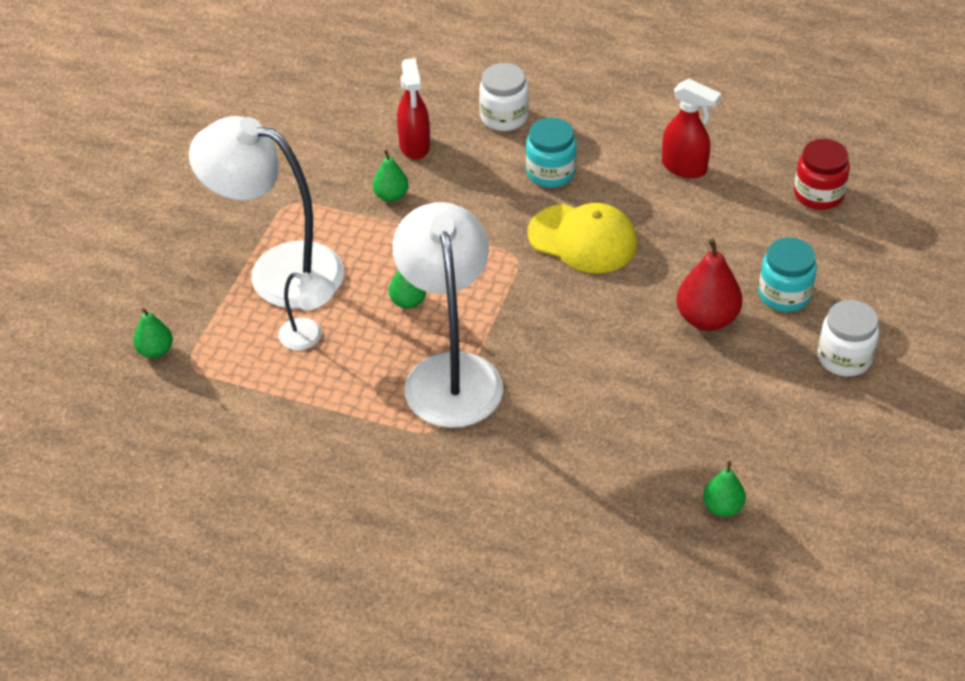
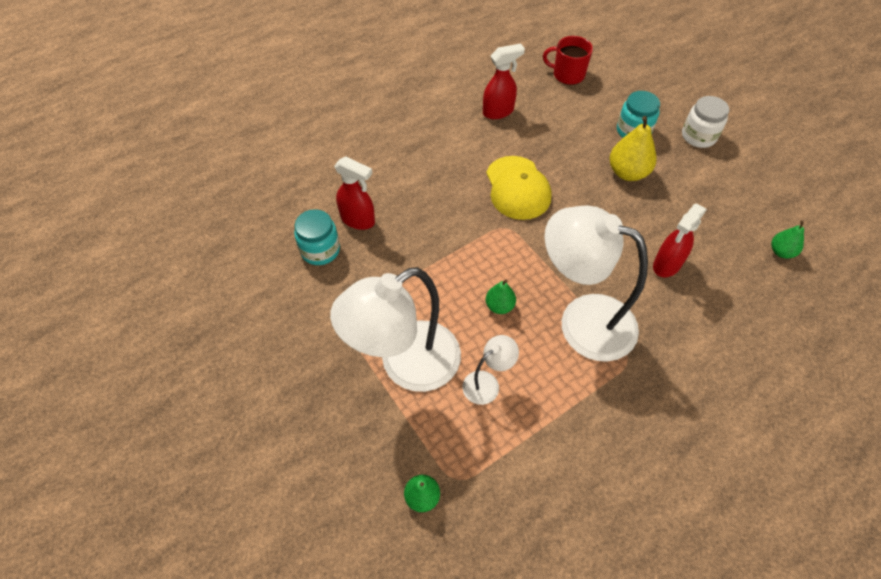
camera: 55 degrees left, 10 degrees up
green pear [373,150,408,202] -> none
white jar [479,63,529,131] -> none
turquoise jar [526,118,577,188] -> turquoise jar moved to [294,209,340,265]
yellow cap [528,203,637,273] -> yellow cap turned 105 degrees clockwise [486,156,551,220]
red pear [676,238,742,331] -> yellow pear [610,116,656,181]
red jar [794,139,850,210] -> red mug [543,36,593,85]
none -> red spray bottle [653,204,707,277]

